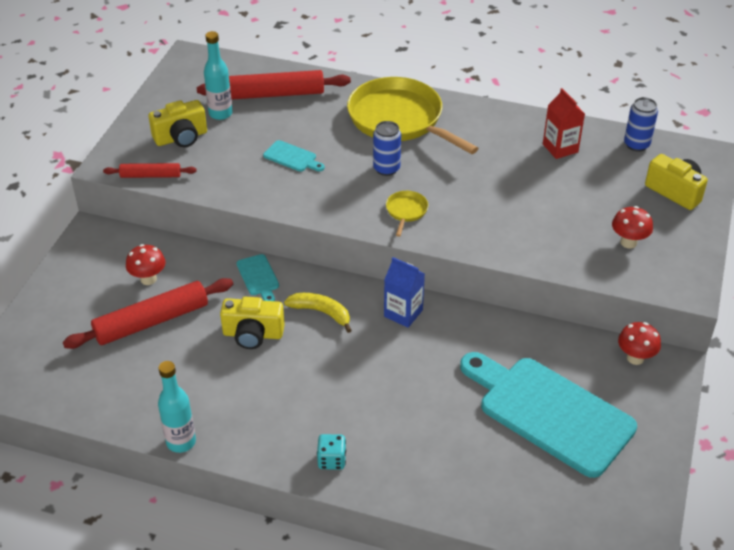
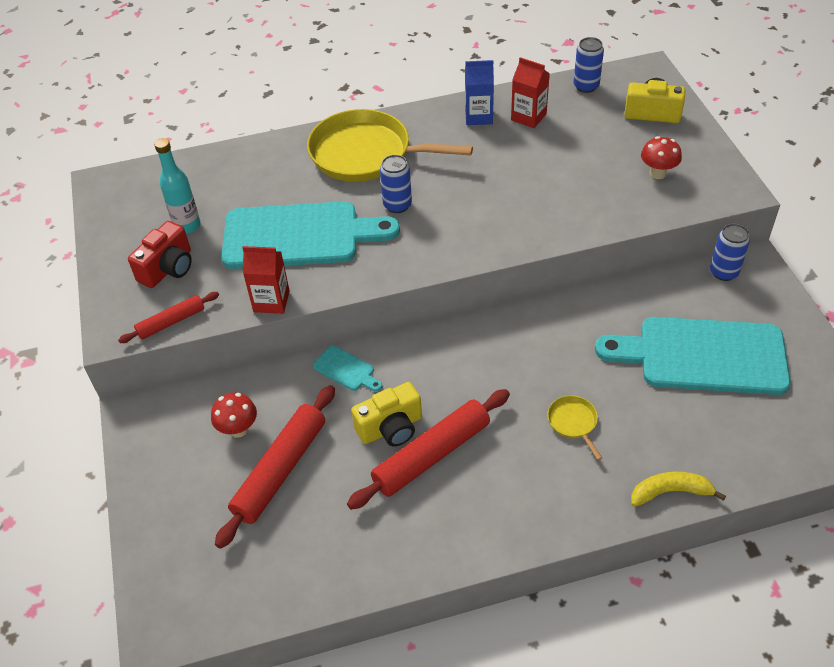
camera: 30 degrees left, 5 degrees up
yellow camera [148,100,207,147] -> red camera [128,221,192,288]
turquoise bottle [158,361,196,453] -> none
red rolling pin [197,70,351,100] -> red rolling pin moved to [347,389,510,510]
turquoise cutting board [263,140,325,172] -> turquoise cutting board [221,201,400,269], size x2.47
yellow banana [284,293,352,333] -> yellow banana moved to [631,471,726,507]
turquoise dice [317,434,346,470] -> none
blue carton [384,257,425,328] -> blue carton moved to [465,60,494,125]
yellow pan [386,191,428,237] -> yellow pan moved to [547,395,602,460]
red mushroom [618,322,661,365] -> blue can [710,224,750,281]
none -> red carton [242,246,290,314]

